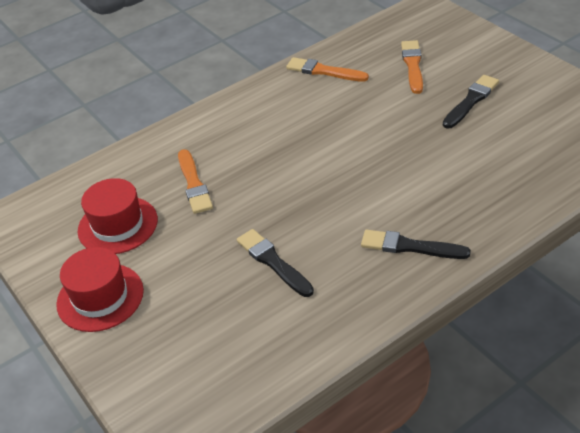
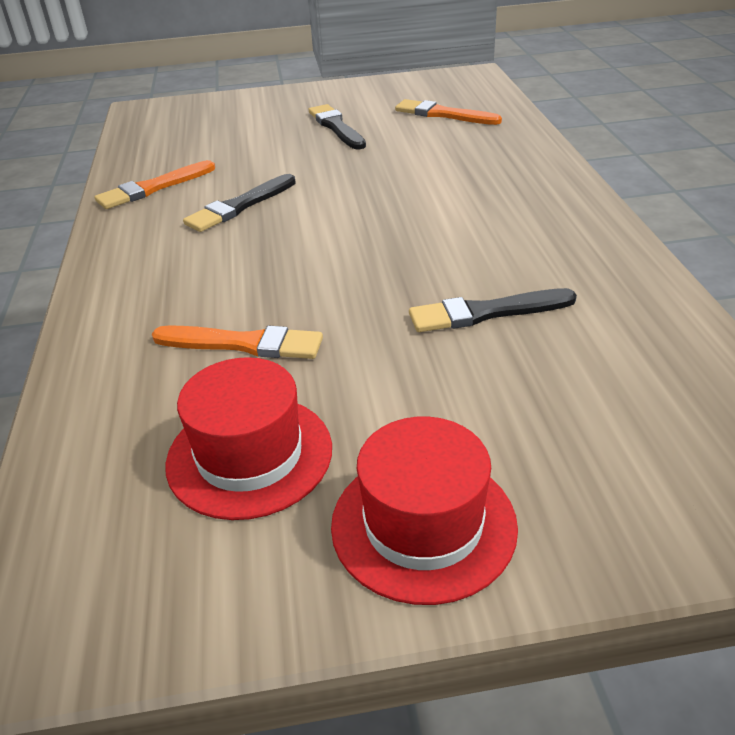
camera: 65 degrees left, 5 degrees down
black brush [361,230,471,259] -> black brush moved to [183,174,296,232]
orange brush [401,40,423,94] -> orange brush moved to [395,99,502,125]

